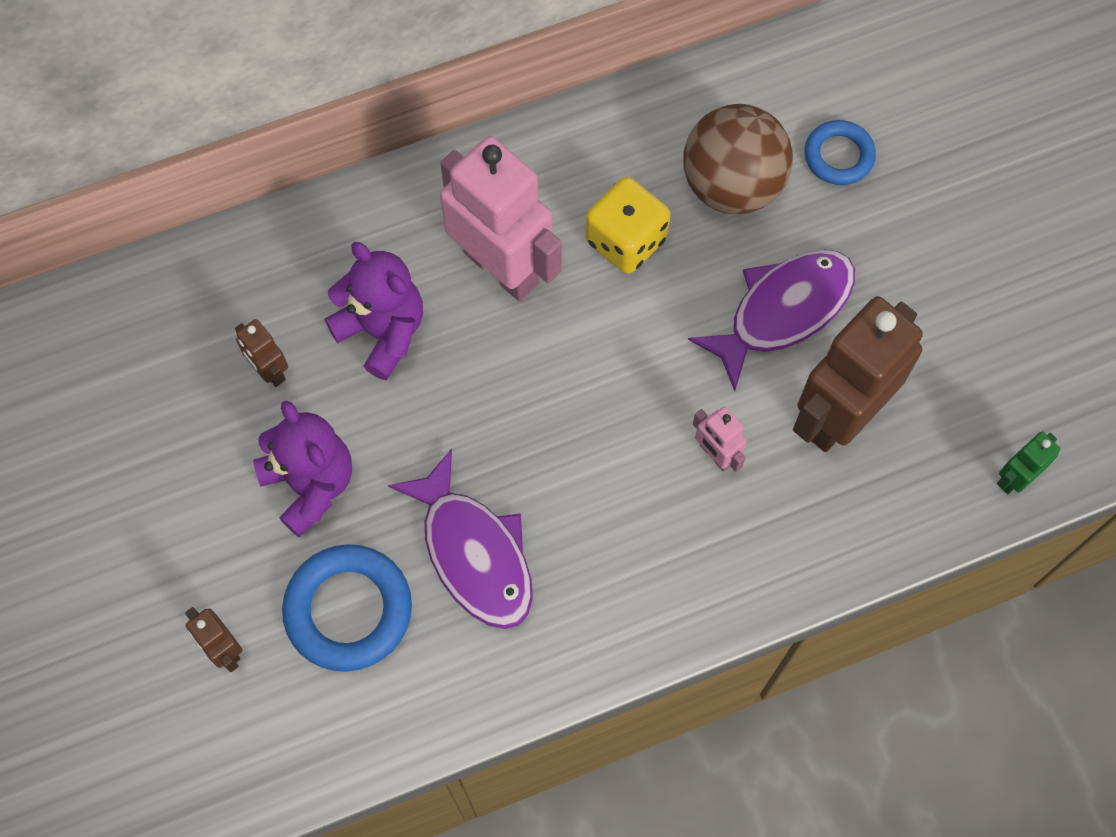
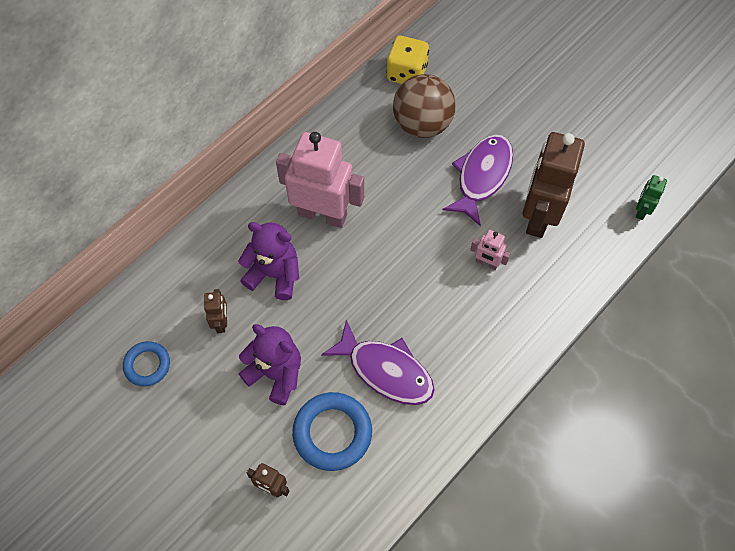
camera: 25 degrees left, 5 degrees down
brown robot [235,319,288,387] -> brown robot turned 120 degrees counterclockwise [204,289,227,333]
yellow dice [585,177,670,274] -> yellow dice moved to [386,36,429,84]
blue ring [805,120,876,185] -> blue ring moved to [123,341,170,386]

